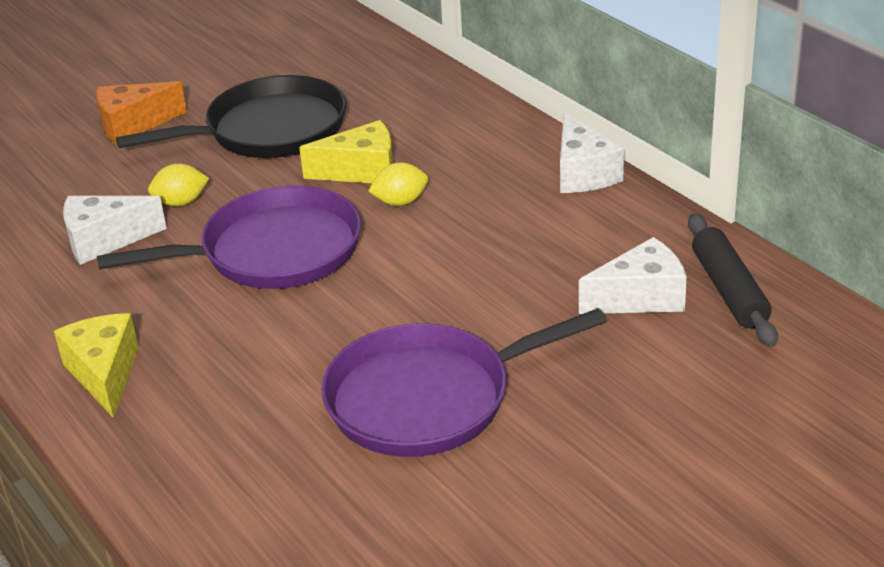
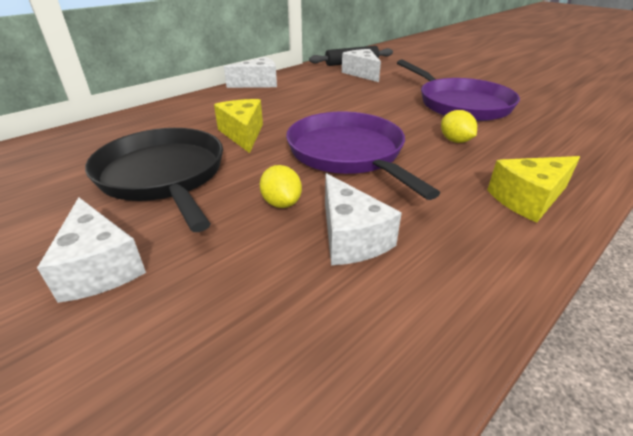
camera: 100 degrees left, 0 degrees up
orange cheese [96,81,187,145] -> white cheese [37,197,146,303]
yellow lemon [368,162,428,206] -> yellow lemon moved to [441,110,477,143]

